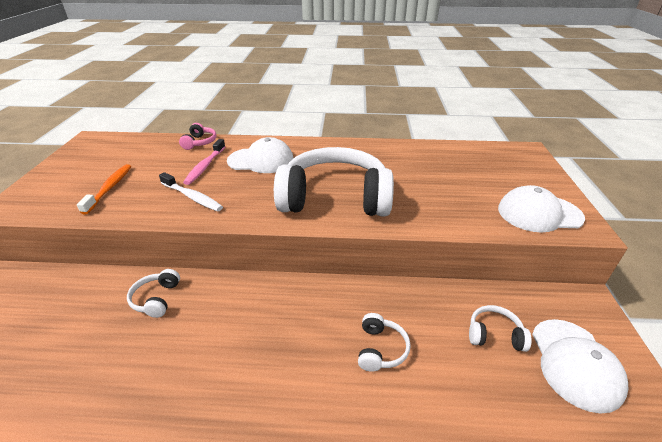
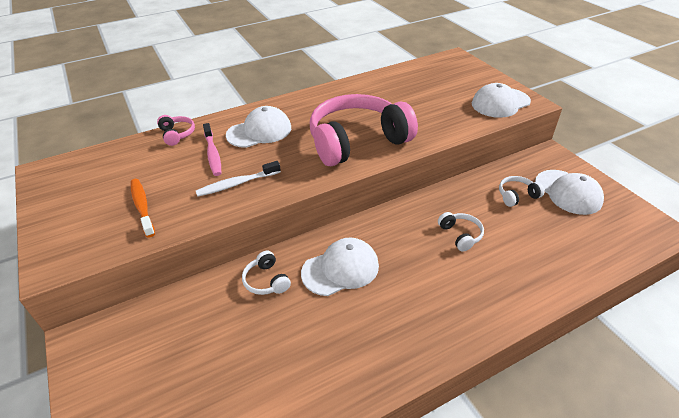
camera: 30 degrees left, 5 degrees up
white toothbrush [159,172,223,212] -> white toothbrush turned 150 degrees clockwise [196,161,281,197]
white headphones [274,147,394,216] -> pink headphones [310,94,418,166]
none -> white cap [301,238,379,296]

